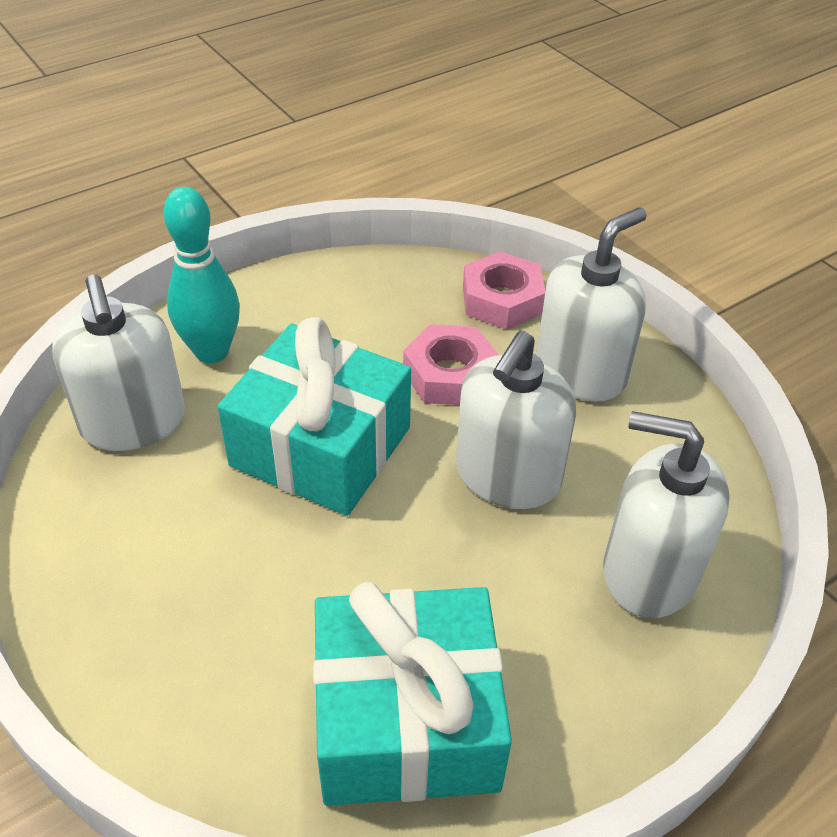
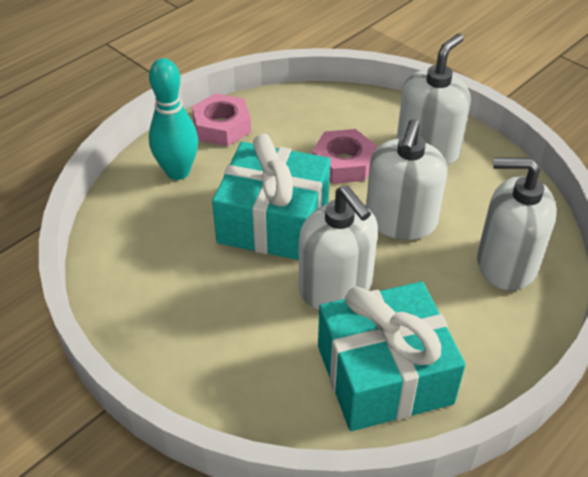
camera: 10 degrees left, 0 degrees up
white soap dispenser [52,275,185,451] -> white soap dispenser moved to [299,186,378,309]
pink nut [463,251,545,329] -> pink nut moved to [192,93,251,146]

